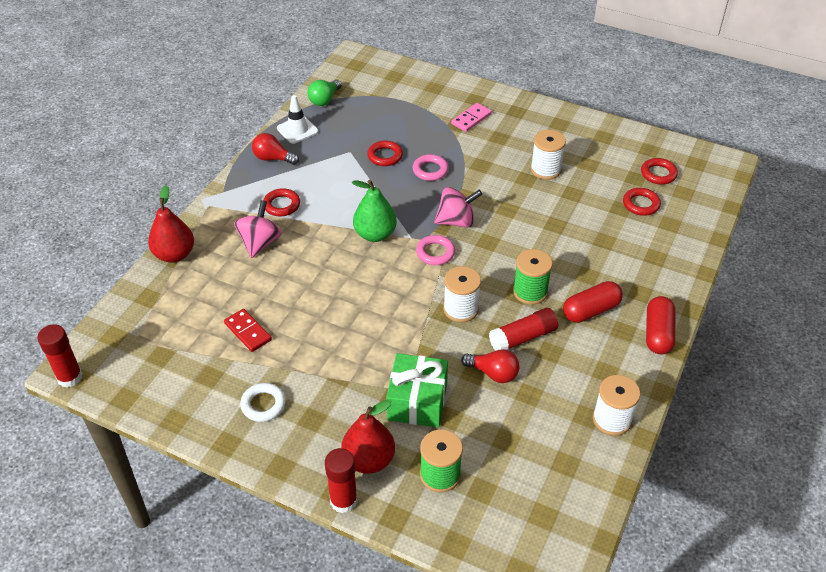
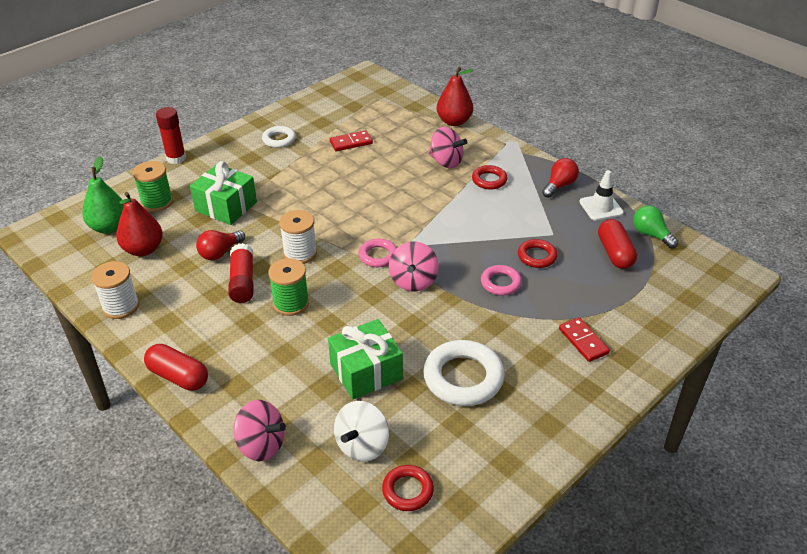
camera: 110 degrees right, 5 degrees down
red glue stick [38,324,83,388] -> none
red pear [341,400,395,474] -> red pear moved to [116,192,163,256]
green pear [352,180,397,242] -> green pear moved to [82,156,124,234]
pink domino [451,103,492,132] -> red domino [559,317,610,362]
white spool [531,130,566,180] -> white ring [423,340,505,406]
red capsule [563,281,623,323] -> red capsule moved to [598,219,637,269]
red ring [623,188,661,216] -> white spinning top [334,401,389,462]
none -> pink spinning top [233,400,286,461]
none -> green gift [328,319,403,399]

